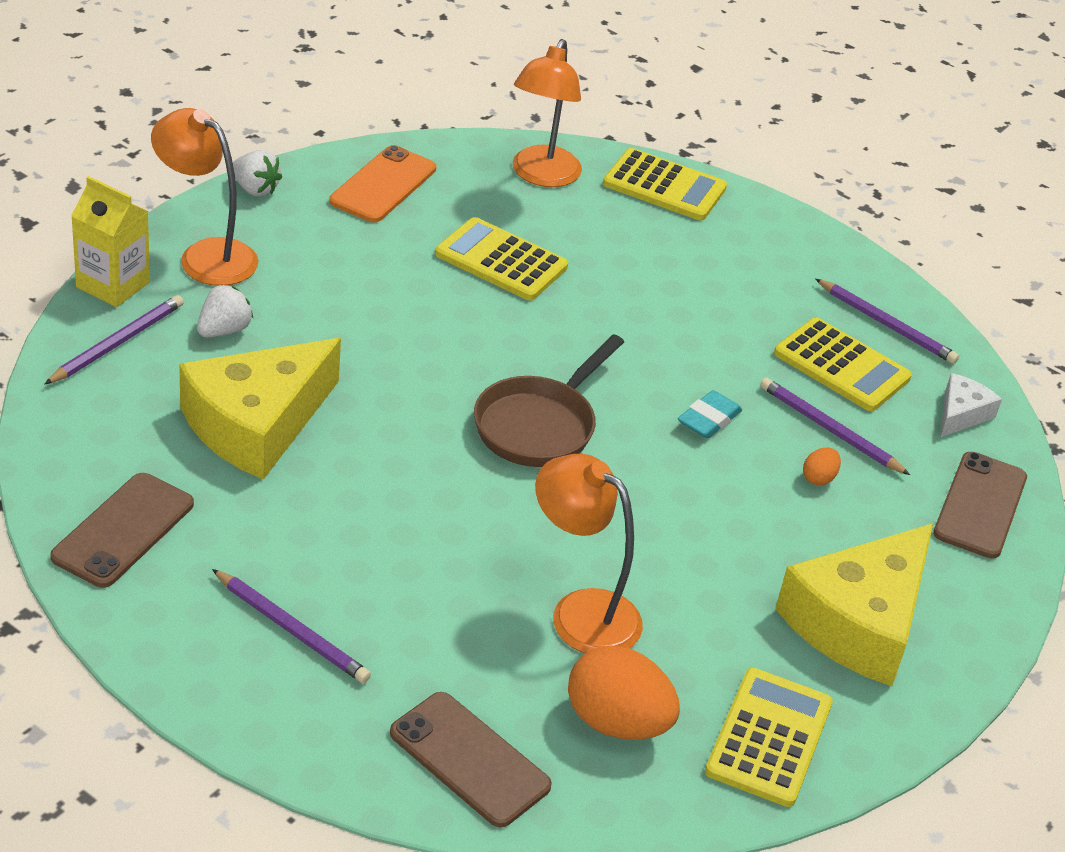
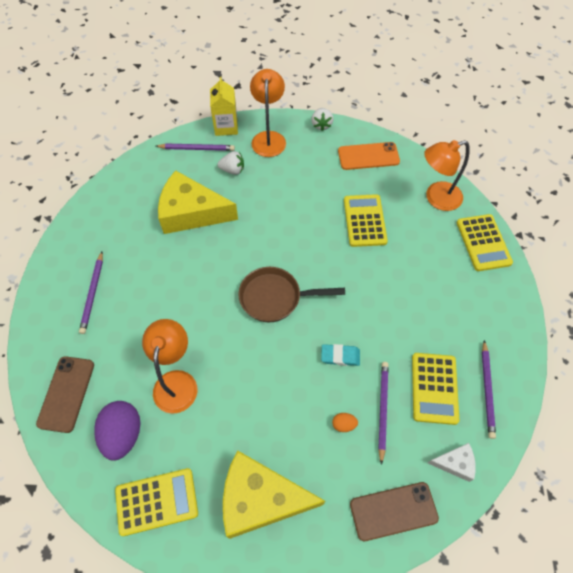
camera: 60 degrees right, 20 degrees up
brown phone [50,473,194,588] -> none
orange egg [568,646,680,740] -> purple egg [94,401,140,461]

